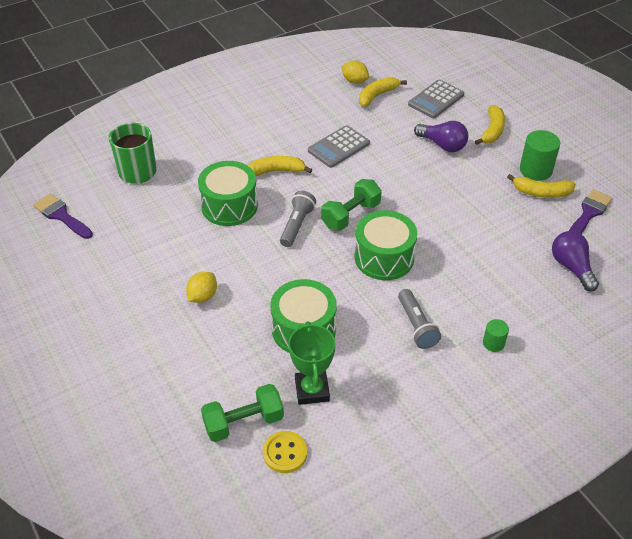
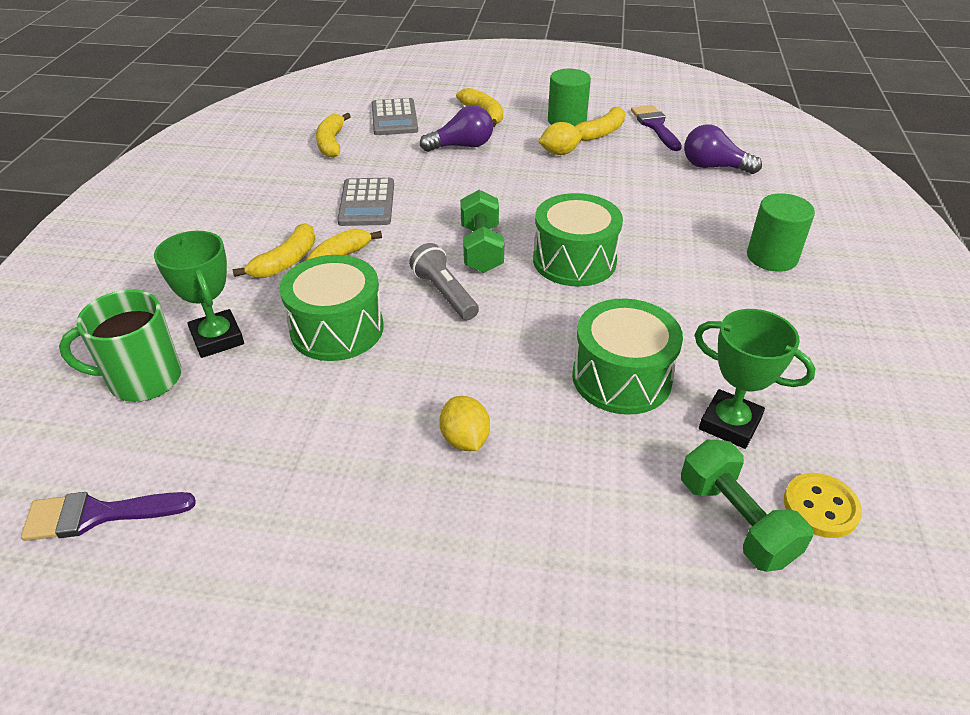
camera: 50 degrees left, 5 degrees down
green dumbbell [201,384,284,442] -> green dumbbell turned 45 degrees counterclockwise [681,439,813,572]
yellow lemon [341,60,369,84] -> yellow lemon moved to [538,122,582,155]
grey flashlight [398,289,441,349] -> none
green cylinder [483,319,509,352] -> green cylinder [747,193,815,272], size x1.79
none -> green trophy [154,231,244,358]
none -> yellow banana [232,223,316,278]

